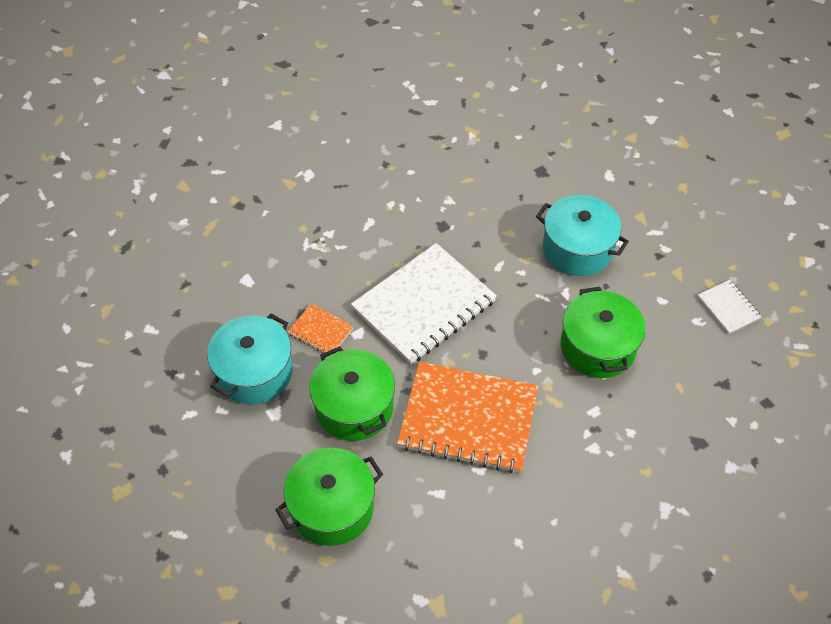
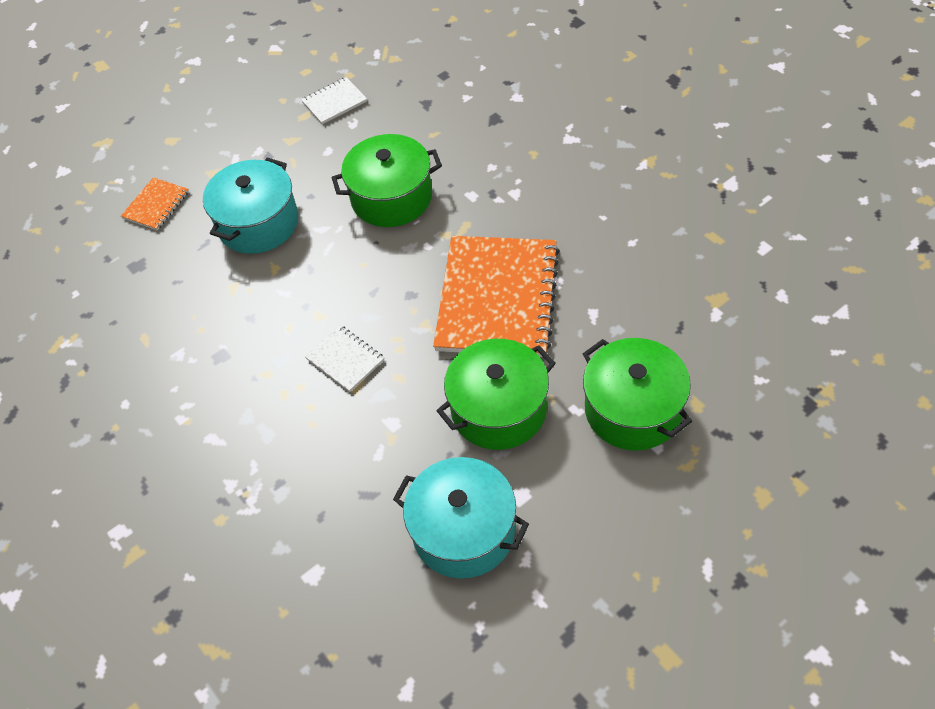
camera: 90 degrees left, 0 degrees up
orange notebook [288,304,354,356] -> orange notebook moved to [121,177,189,230]
white notebook [351,243,497,364] -> white notebook [305,325,384,392], size x0.45

